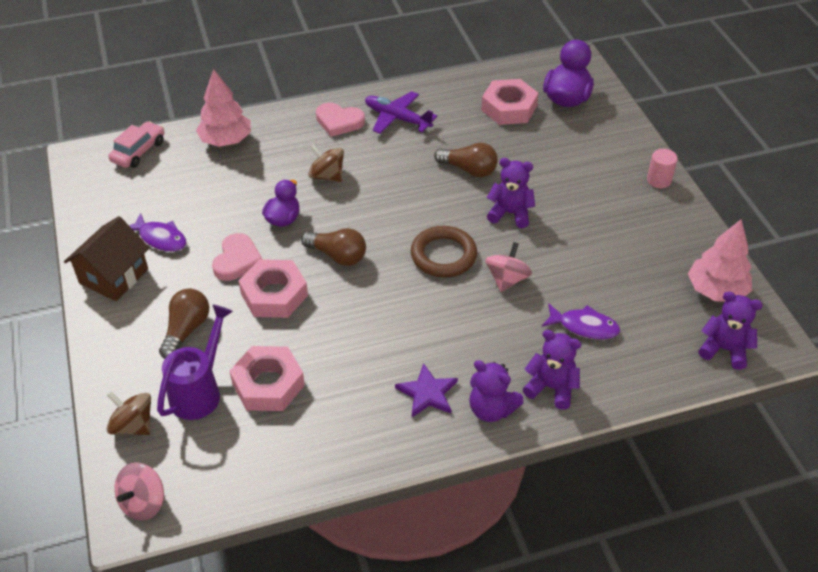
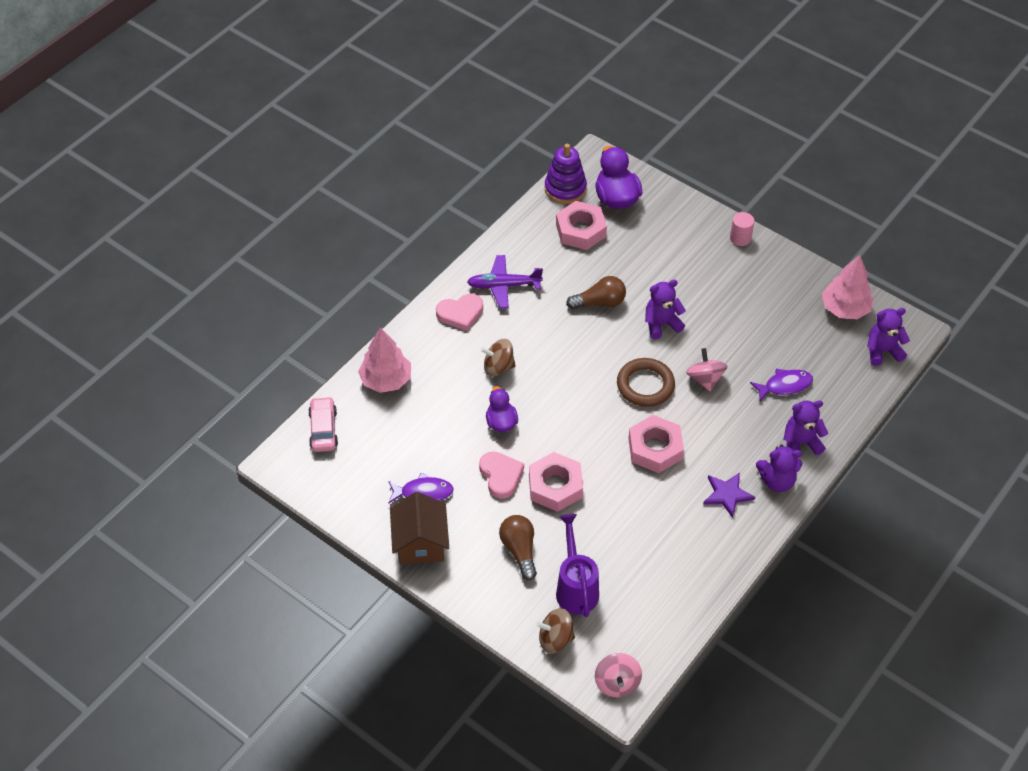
camera: 35 degrees left, 5 degrees up
pink nut [230,346,305,411] -> pink nut moved to [629,415,684,473]
brown light bulb [301,228,366,266] -> none
none -> purple stacking toy [545,144,587,204]

